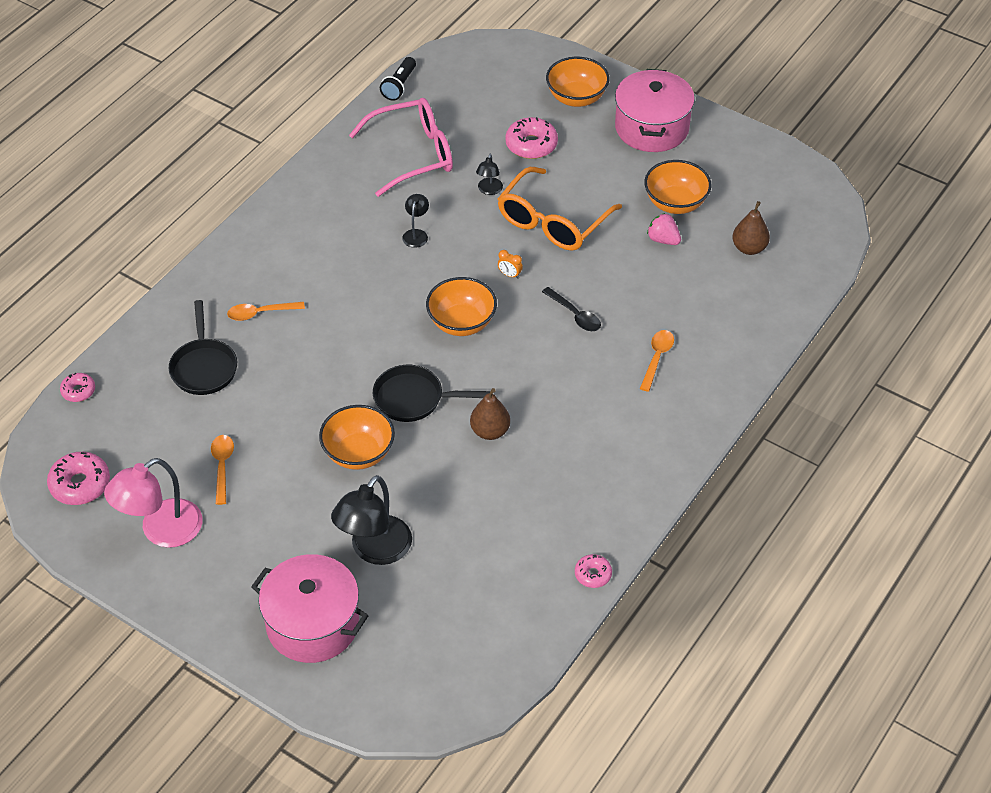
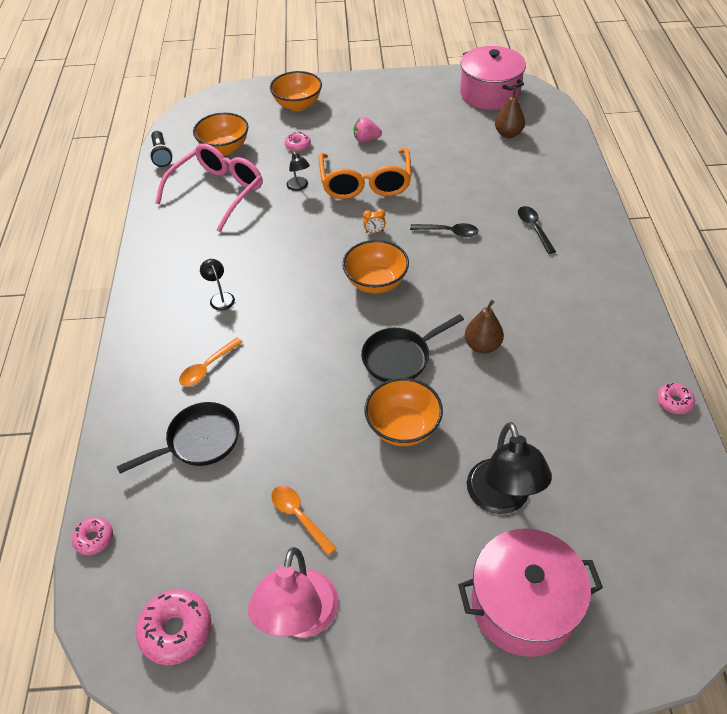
camera: 35 degrees left, 0 degrees up
black pan [169,300,237,395] -> black pan turned 75 degrees counterclockwise [117,402,239,474]
black lamp [402,194,429,248] -> black lamp moved to [200,259,235,311]
pink donut [505,117,558,159] -> pink donut [285,132,311,152], size x0.59
pink pot [615,69,695,152] -> pink pot moved to [460,46,526,110]
orange spoon [640,330,674,392] -> black spoon [518,206,556,254]
orange bowl [644,160,712,214] -> orange bowl moved to [193,112,249,155]
pink strawberry [647,213,681,245] -> pink strawberry moved to [354,117,382,142]

